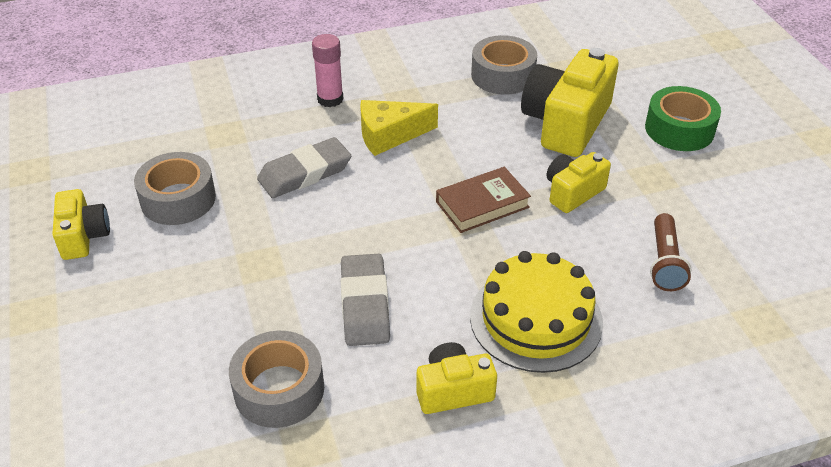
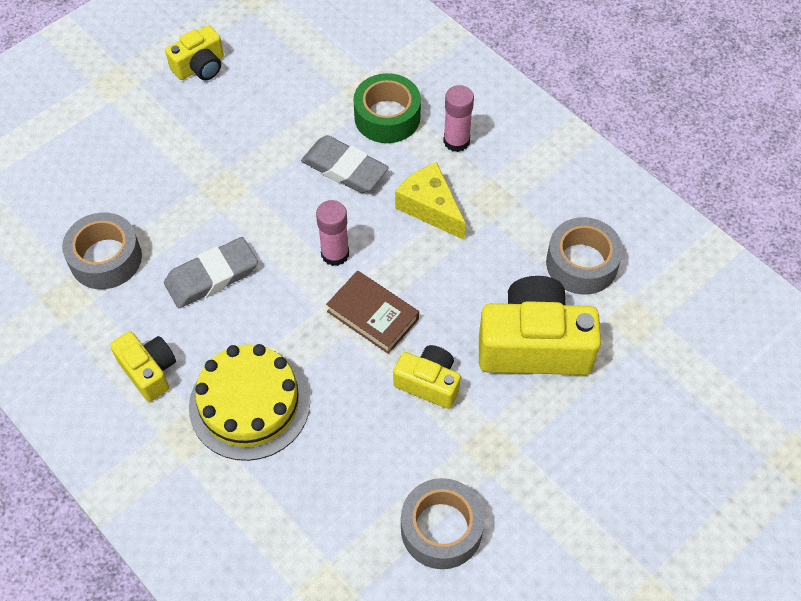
camera: 65 degrees right, 15 degrees up
grey tape [134,152,216,225] -> grey tape moved to [401,478,485,569]
green tape [645,86,721,151] -> green tape moved to [353,73,421,143]
brown flashlight [650,213,691,291] -> none
none -> pink glue stick [316,200,349,266]

